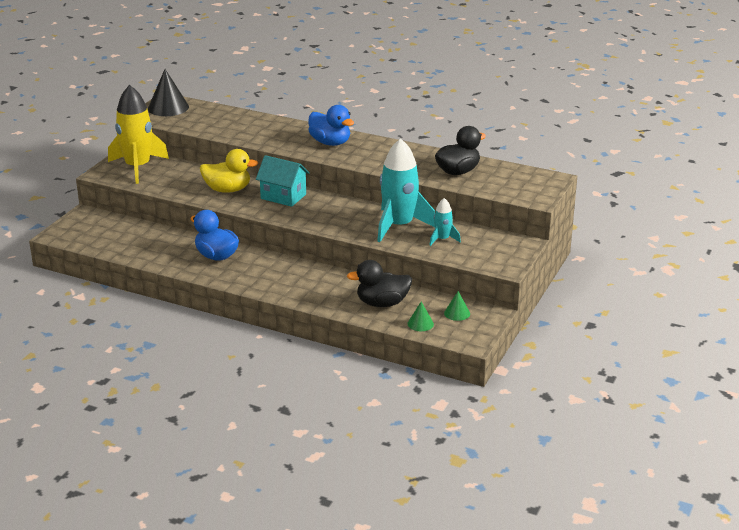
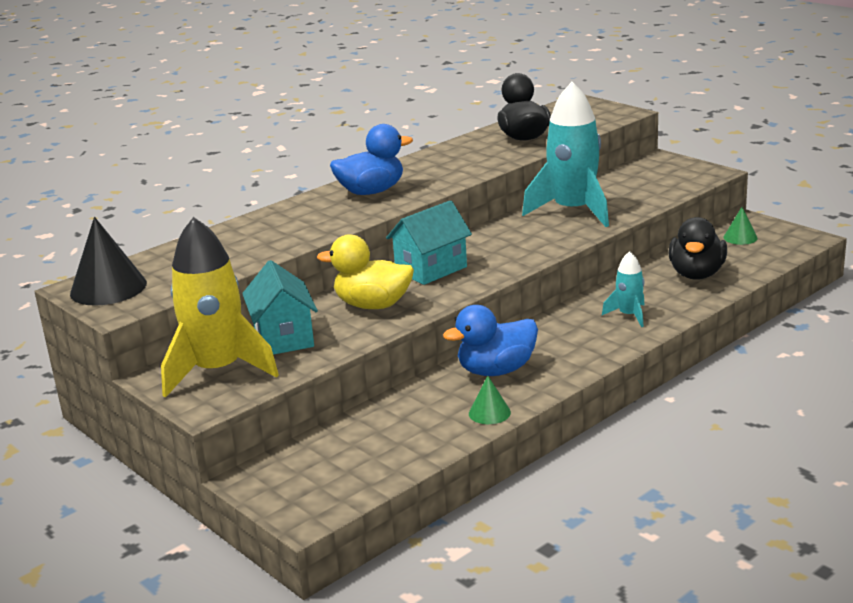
camera: 65 degrees left, 5 degrees down
yellow duck [200,149,258,193] -> yellow duck turned 105 degrees counterclockwise [317,234,414,309]
green cone [408,302,434,331] -> green cone moved to [469,376,511,424]
turquoise rocket [429,198,461,246] -> turquoise rocket moved to [602,251,645,327]
none -> turquoise house [242,260,318,355]

